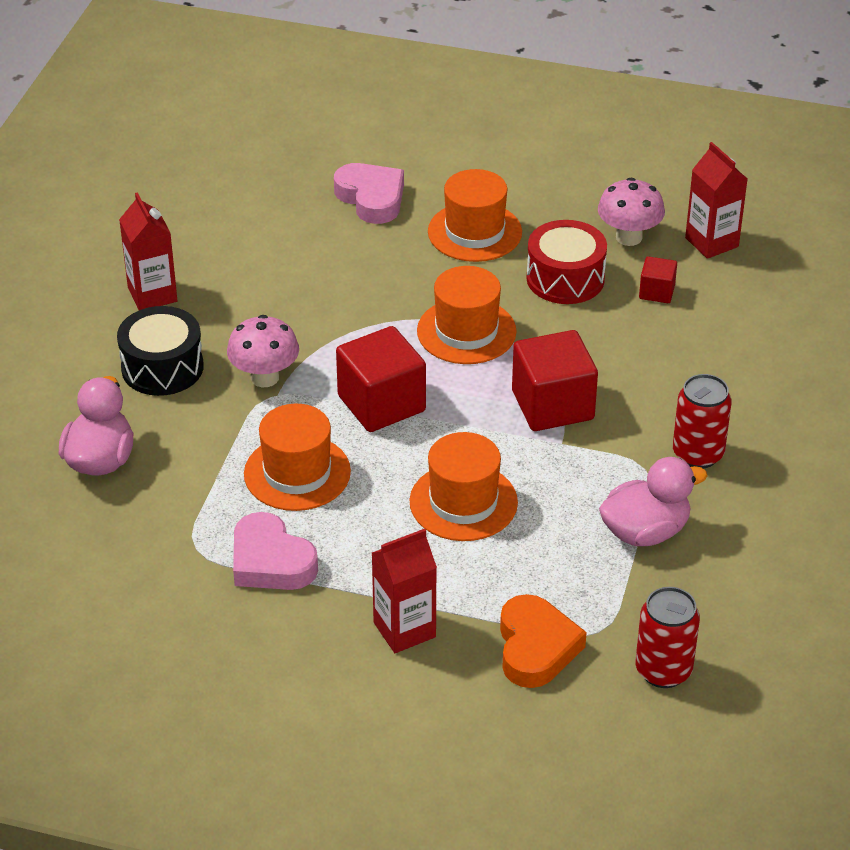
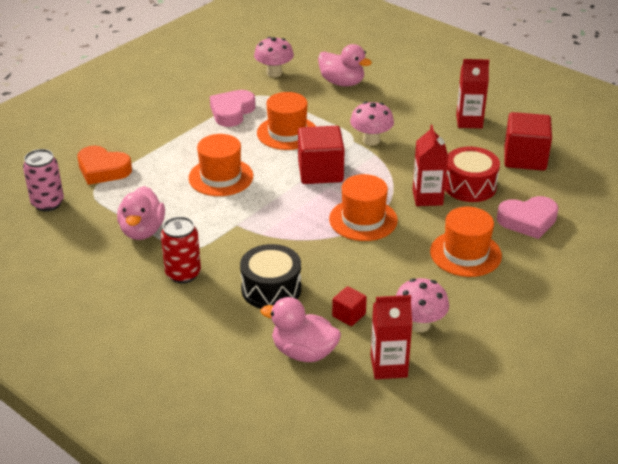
camera: 115 degrees right, 5 degrees down
black drum [117,306,204,396] -> black drum moved to [240,244,301,309]
pink heart [233,512,318,590] -> pink heart turned 45 degrees counterclockwise [210,90,255,127]
red carton [372,529,437,653] -> red carton moved to [413,125,448,206]
red cube [512,330,598,431] -> red cube moved to [504,112,552,171]
red drum [527,220,607,304] -> red drum moved to [445,147,500,202]
red can [636,587,700,688] -> pink can [23,149,64,211]
none -> pink mushroom [254,37,294,77]
none -> pink duck [260,297,341,362]

